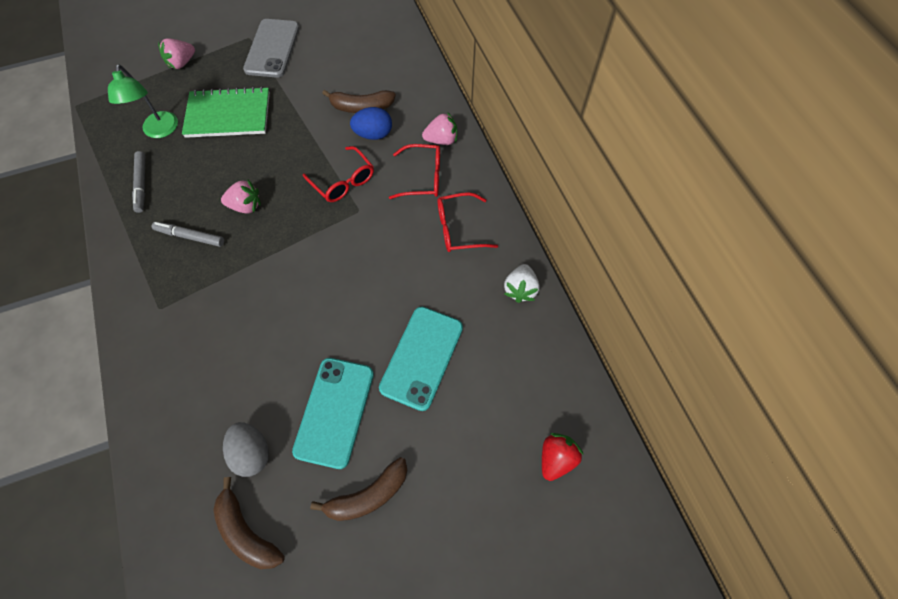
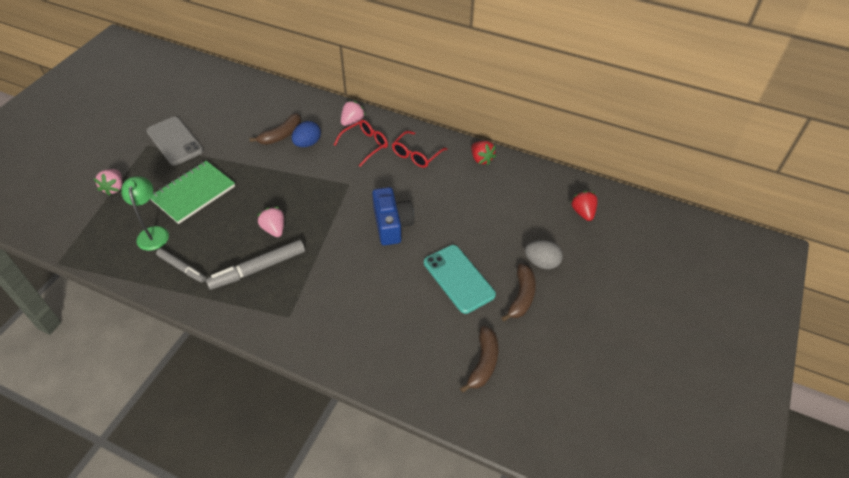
camera: 45 degrees left, 15 degrees down
green lamp [108,65,178,138] -> green lamp turned 135 degrees counterclockwise [121,176,169,251]
grey marker [151,222,224,247] -> grey marker [206,240,305,290], size x1.60
brown banana [213,477,285,569] -> brown banana turned 75 degrees counterclockwise [460,326,498,393]
pink strawberry [221,180,261,214] -> pink strawberry turned 75 degrees counterclockwise [257,207,284,237]
grey egg [223,422,269,477] -> grey egg moved to [525,240,563,269]
red glasses [303,146,374,202] -> none
turquoise phone [379,307,463,411] -> none
white strawberry [504,264,540,303] -> red strawberry [471,141,496,165]
none -> blue camera [372,187,414,245]

